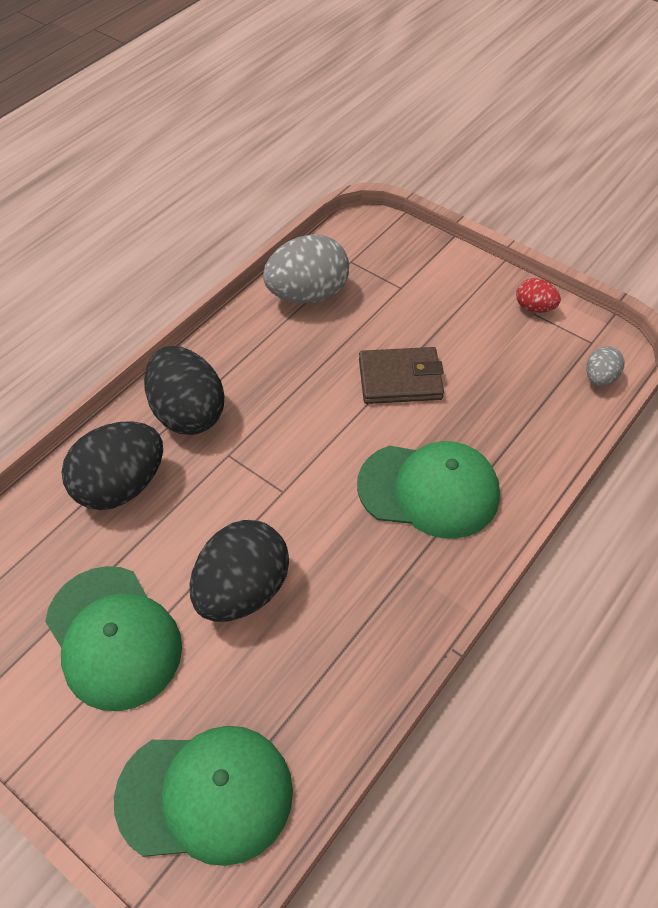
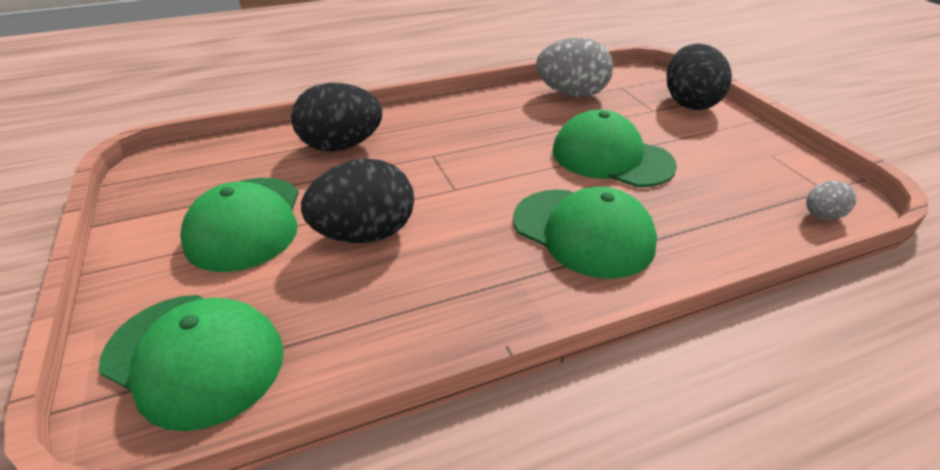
camera: 30 degrees right, 15 degrees down
black egg [144,346,224,435] -> black egg moved to [666,43,732,110]
brown wallet [359,347,444,404] -> green cap [552,110,677,187]
red egg [516,278,561,313] -> none

